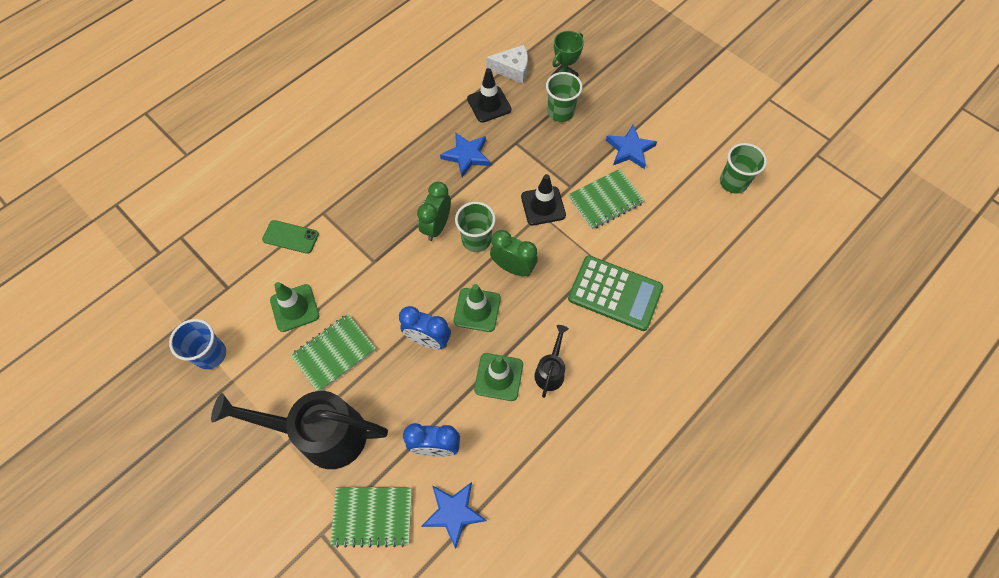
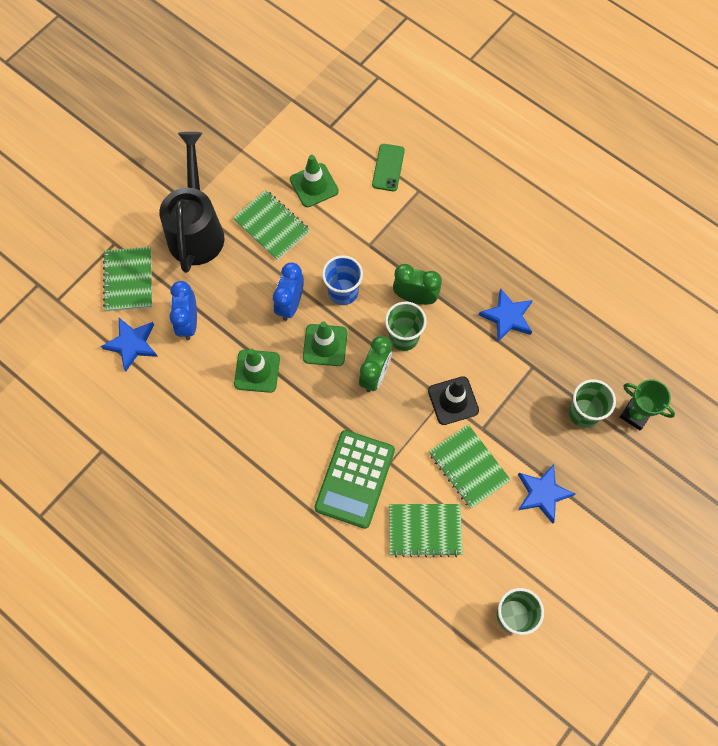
camera: 85 degrees right, 5 degrees up
blue cup [169,319,226,369] -> blue cup moved to [322,255,363,305]
black traffic cone [467,68,512,123] -> none
white cheese [486,45,528,84] -> none
black watering can [534,325,569,398] -> none
none -> green notebook [389,504,463,557]

